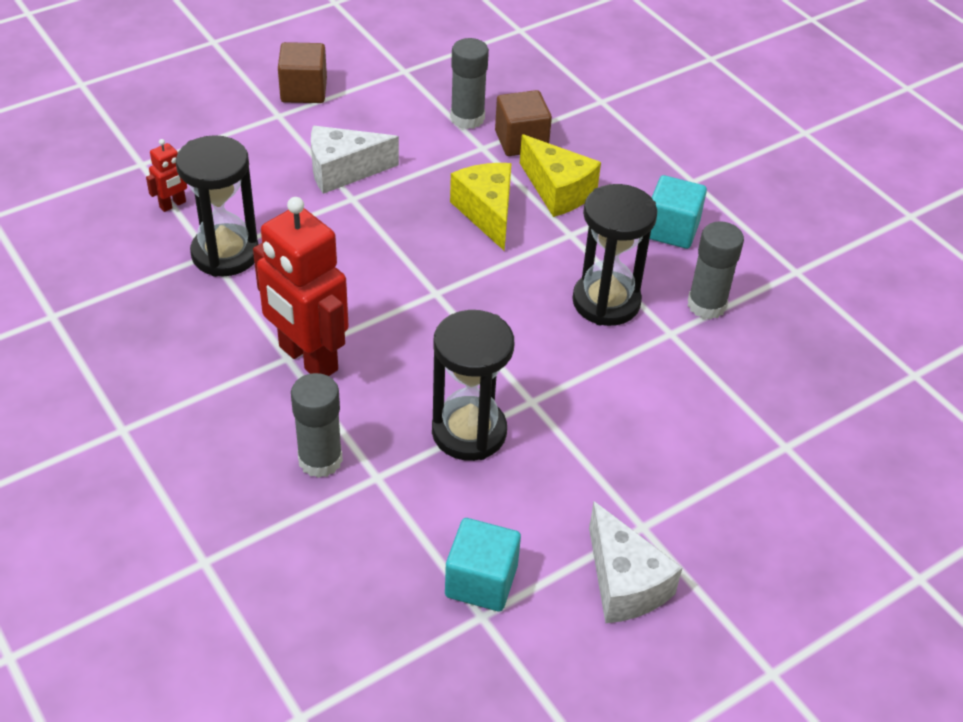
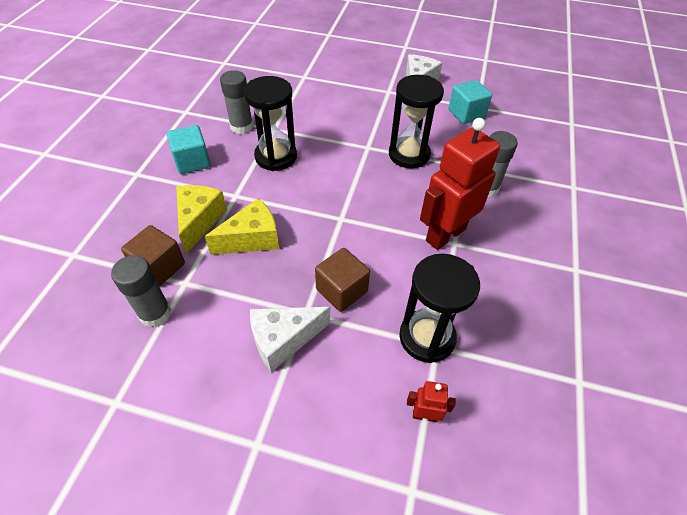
camera: 130 degrees left, 5 degrees up
red robot [253,197,349,376] -> red robot turned 135 degrees counterclockwise [420,118,500,250]
brown cube [278,42,327,103] -> brown cube moved to [315,248,370,312]
white cheese [311,126,399,194] -> white cheese turned 120 degrees clockwise [250,307,330,372]
yellow cheese [450,163,512,251] -> yellow cheese turned 150 degrees counterclockwise [205,198,279,255]

